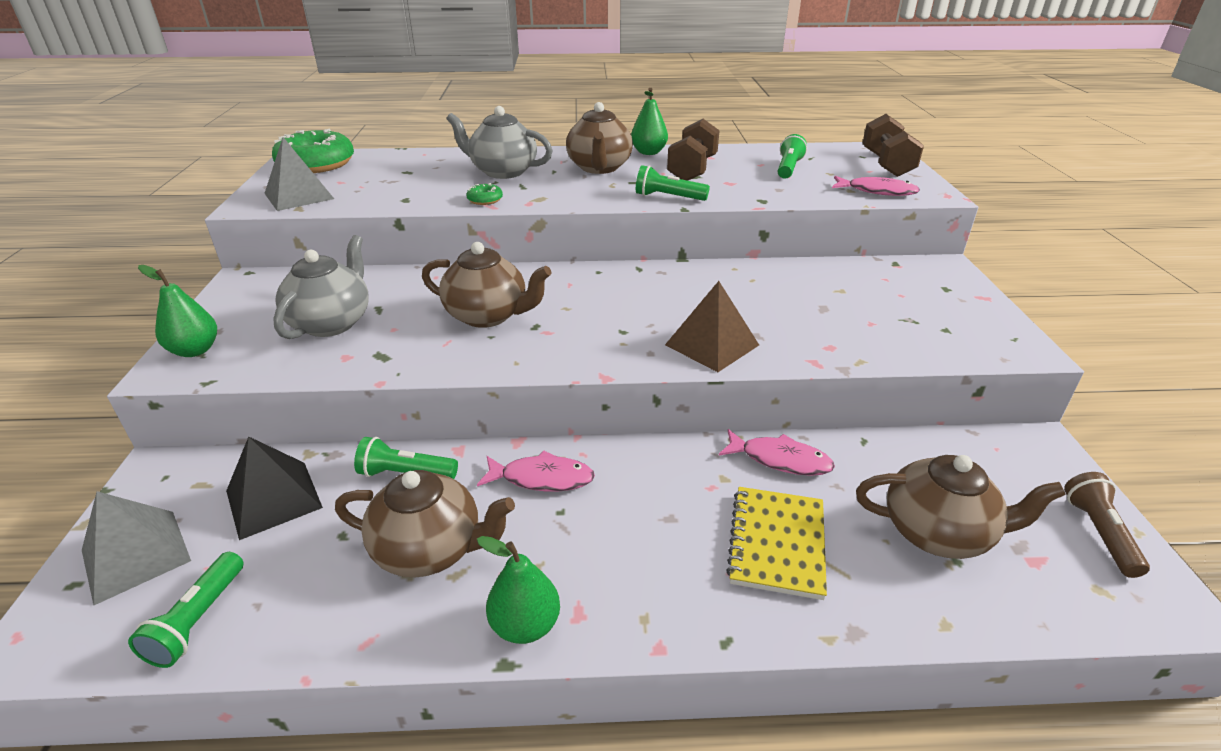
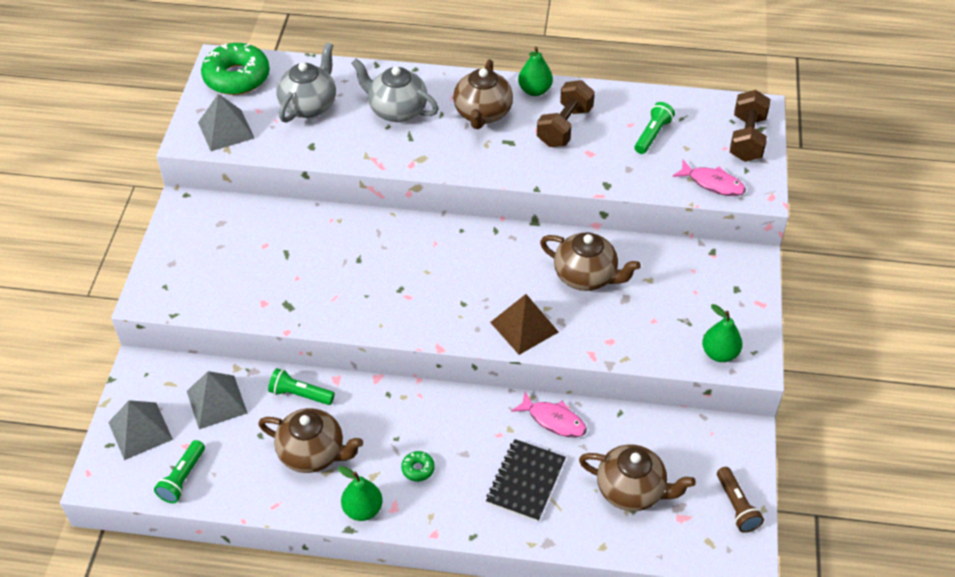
camera: 10 degrees right, 15 degrees up
green pear [138,265,217,357] -> green pear moved to [702,304,743,362]
black pyramid [226,436,323,540] -> grey pyramid [187,371,247,429]
grey teapot [273,235,369,339] -> grey teapot moved to [276,42,336,123]
brown teapot [422,242,551,328] -> brown teapot moved to [540,232,641,291]
green donut [466,183,503,205] -> green donut moved to [401,451,435,481]
pink fish [477,450,595,491] -> none
green flashlight [636,165,710,201] -> none
yellow notebook [726,487,827,600] -> black notebook [486,439,566,522]
brown flashlight [1064,472,1150,578] -> brown flashlight turned 150 degrees clockwise [717,467,764,533]

